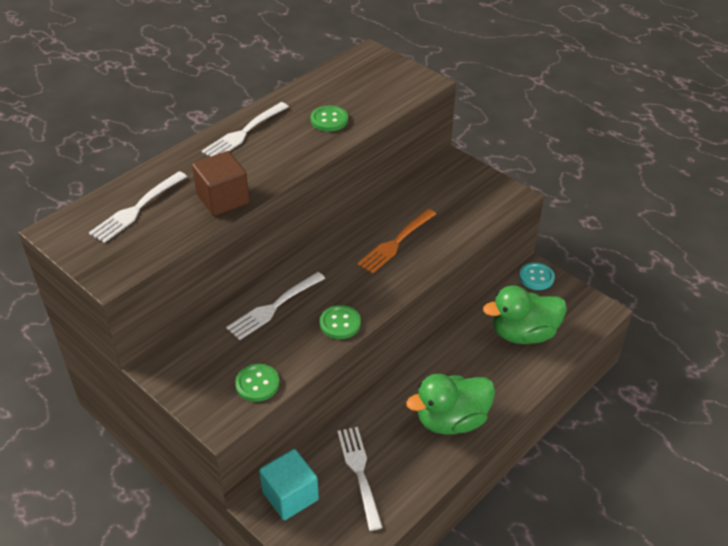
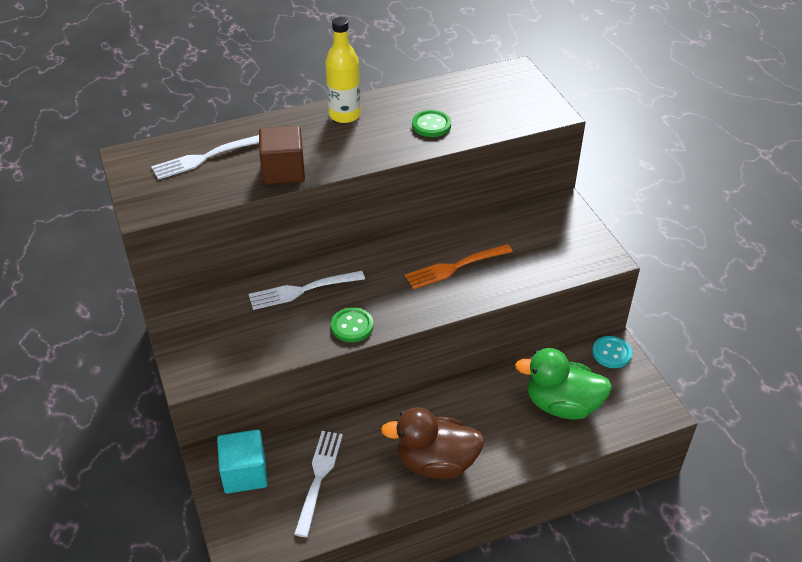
camera: 25 degrees right, 0 degrees up
white fork [202,102,289,157] -> yellow bottle [325,17,361,123]
green button [235,364,279,402] -> none
green duck [406,374,495,435] -> brown duck [381,407,485,479]

